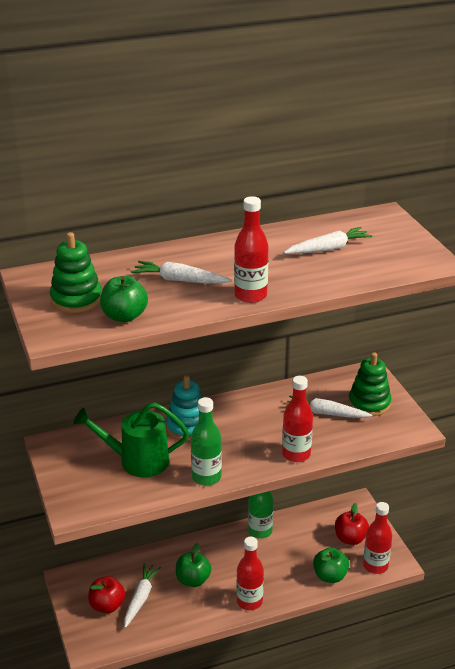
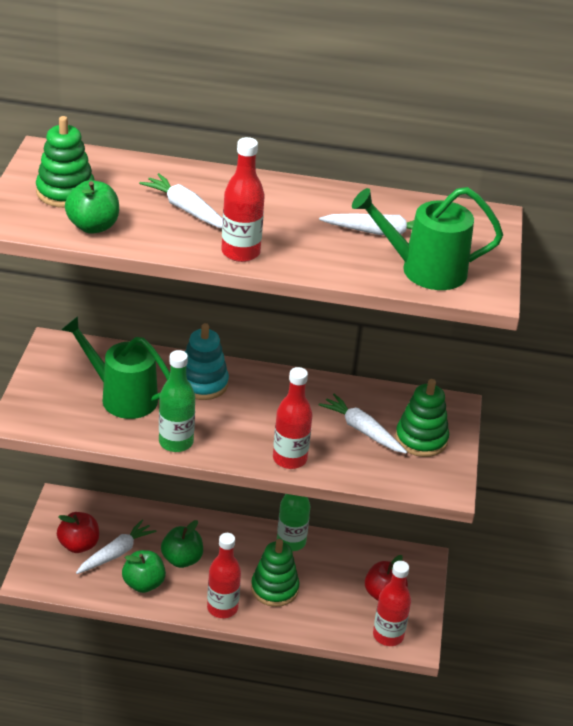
camera: 25 degrees right, 5 degrees up
green apple [313,547,349,583] -> green apple moved to [122,550,166,593]
none -> green stacking toy [251,539,299,607]
none -> green watering can [352,187,503,290]

